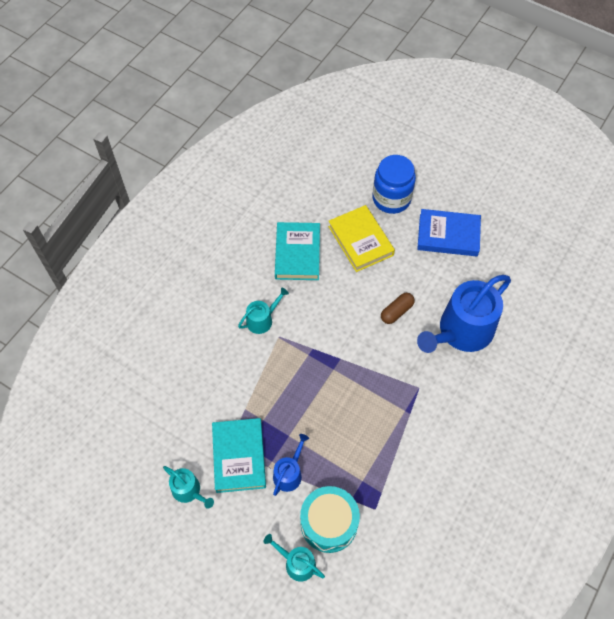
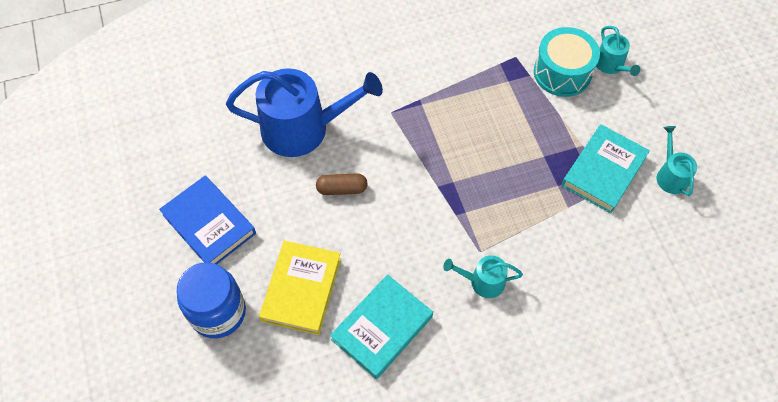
camera: 140 degrees left, 0 degrees up
blue watering can [273,434,309,496] -> none

